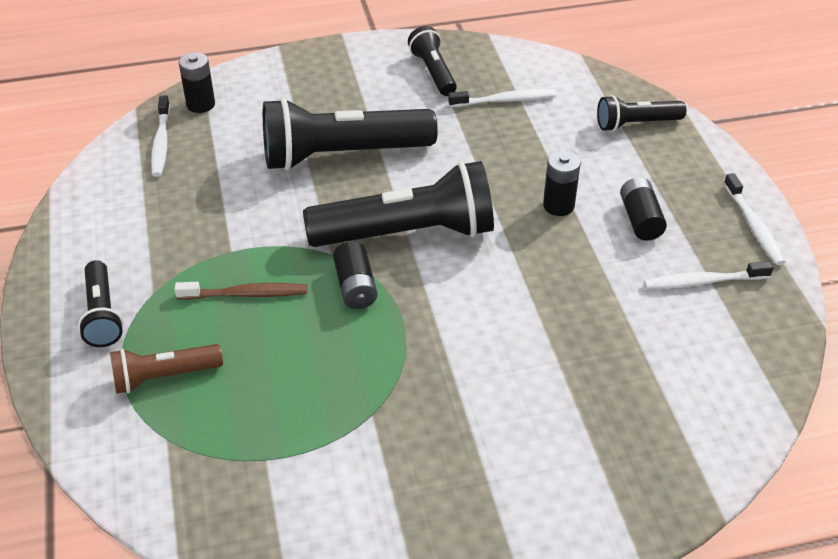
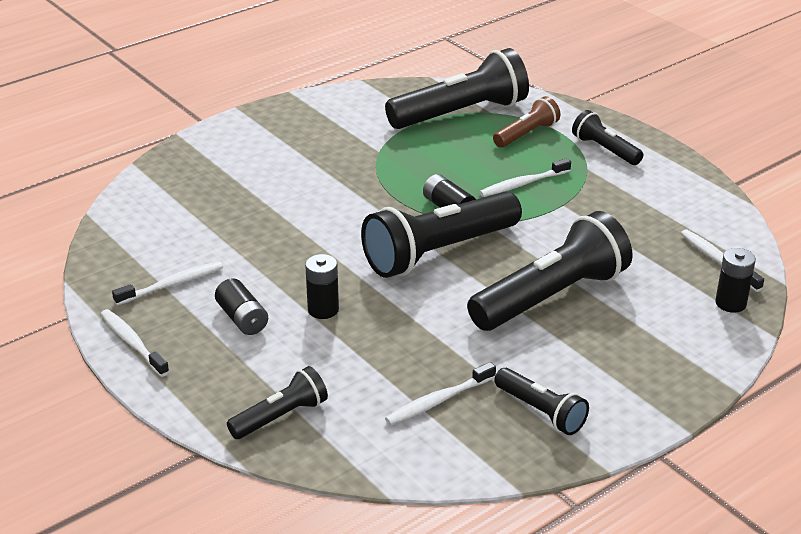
camera: 155 degrees right, 10 degrees down
brown toothbrush [175,282,307,300] -> white toothbrush [479,158,571,197]
none -> black flashlight [385,48,529,129]

